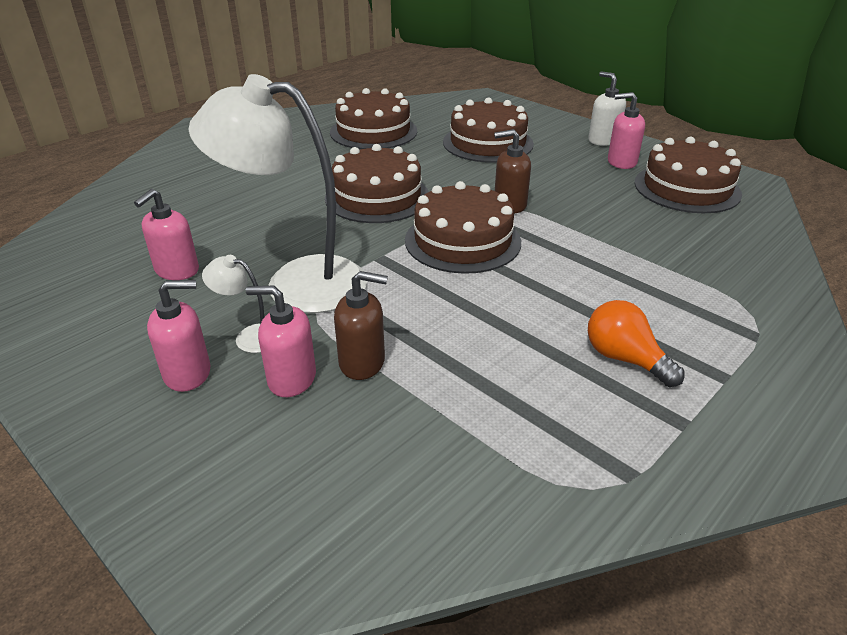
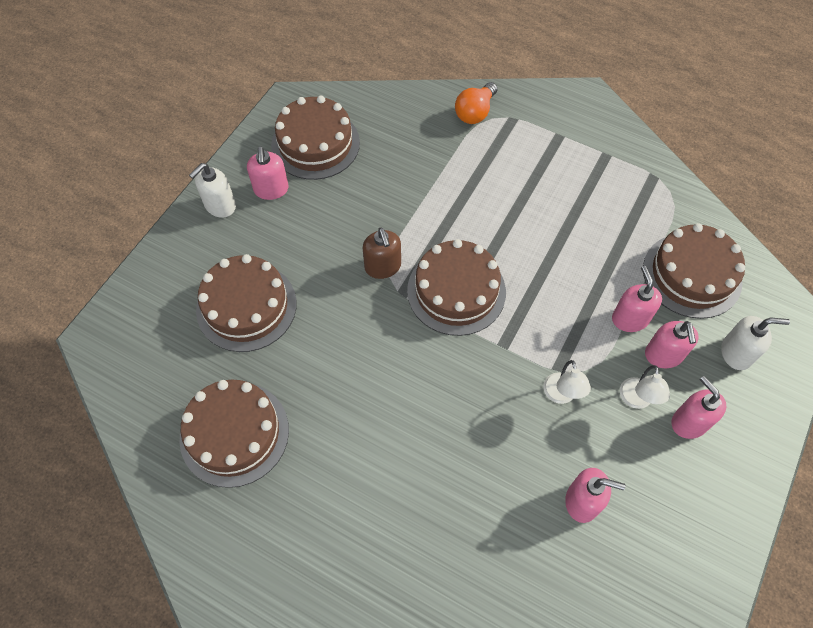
camera: 105 degrees left, 25 degrees up
white lamp [188,74,367,313] -> white lamp [543,360,591,404], size x0.41
brown cake [325,144,429,223] -> brown cake moved to [643,223,745,319]
brown soap dispenser [334,271,388,380] -> pink soap dispenser [612,266,662,332]
orange light bulb [588,300,685,387] -> orange light bulb moved to [455,82,498,124]
none -> white soap dispenser [721,316,790,370]

